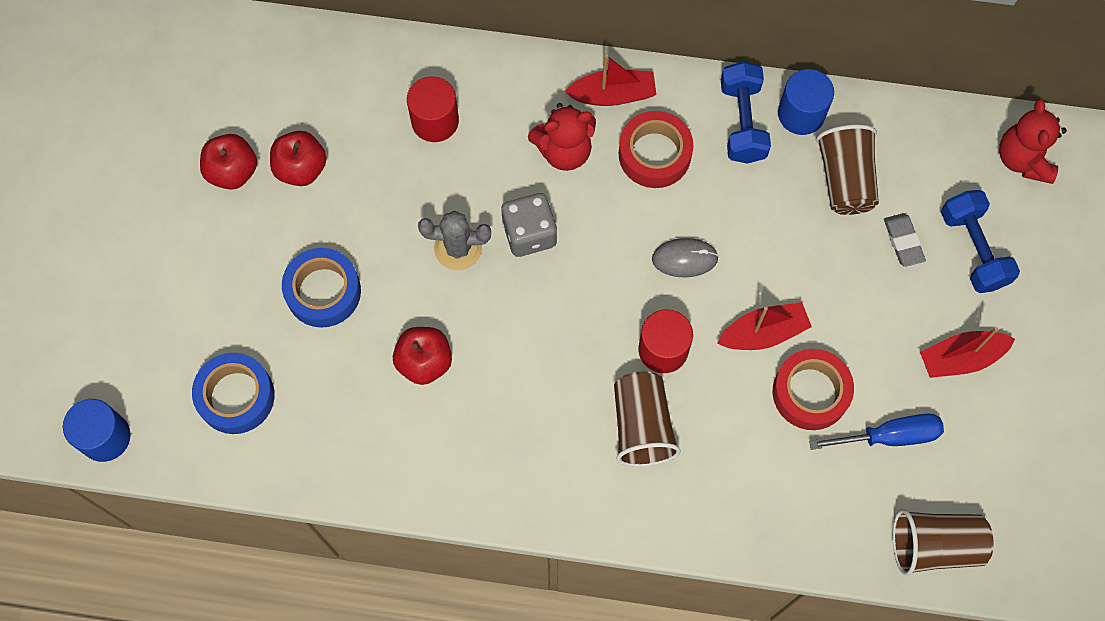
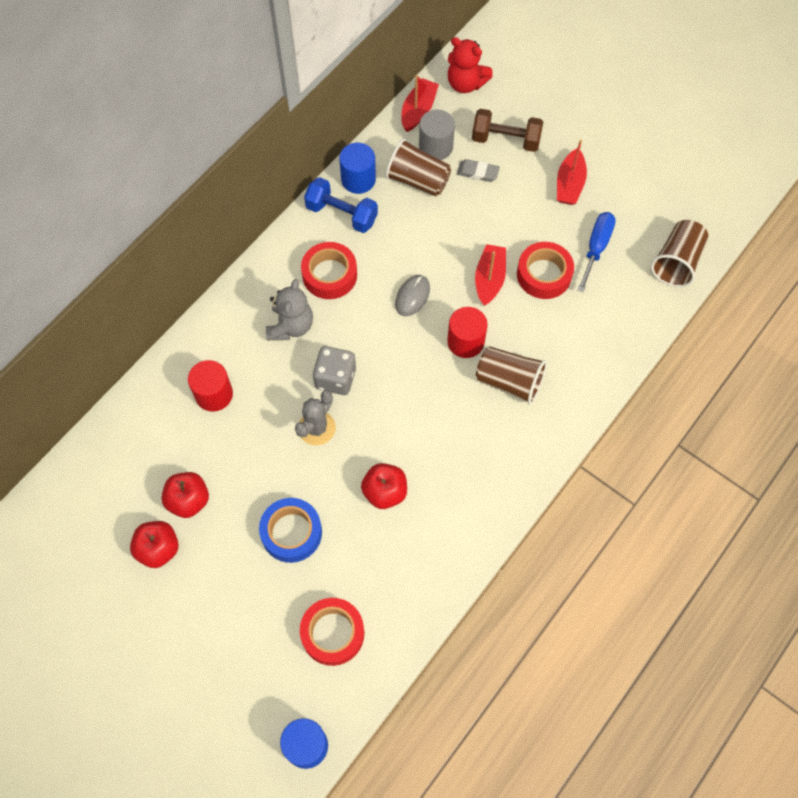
camera: 60 degrees left, 5 degrees down
blue tape [192,353,275,434] -> red tape [300,598,364,666]
red teddy bear [528,103,596,171] -> grey teddy bear [266,279,313,340]
red boat [564,54,656,106] -> red boat moved to [401,75,439,132]
blue dumbbell [941,190,1020,293] -> brown dumbbell [472,109,543,152]
none -> grey cylinder [419,110,455,160]

